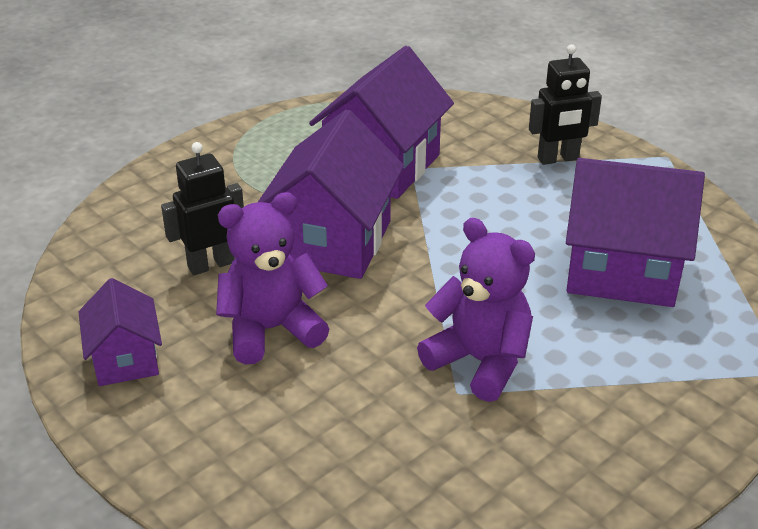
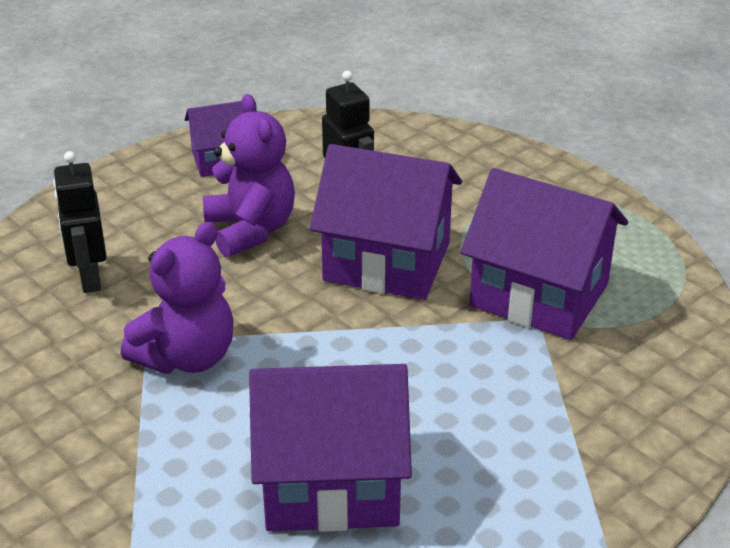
camera: 90 degrees right, 0 degrees up
black robot [529,44,602,165] -> black robot moved to [53,151,107,293]
purple house [566,158,705,307] -> purple house turned 75 degrees clockwise [249,364,412,532]

